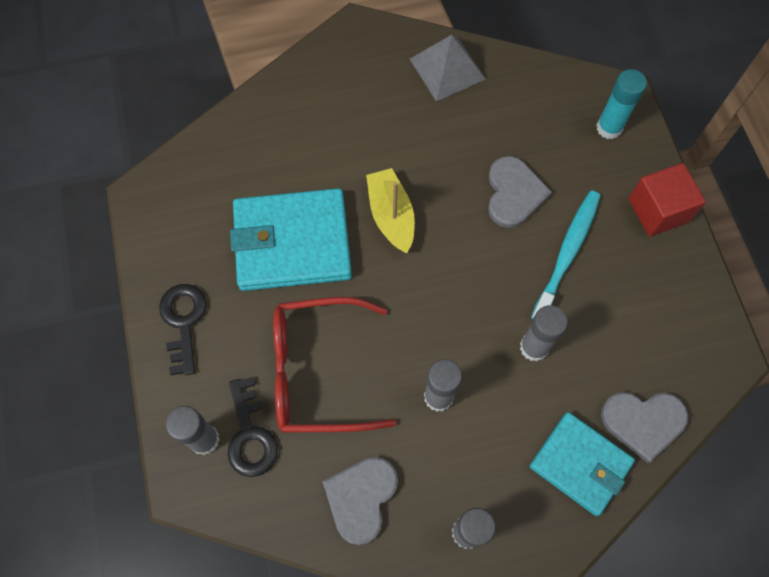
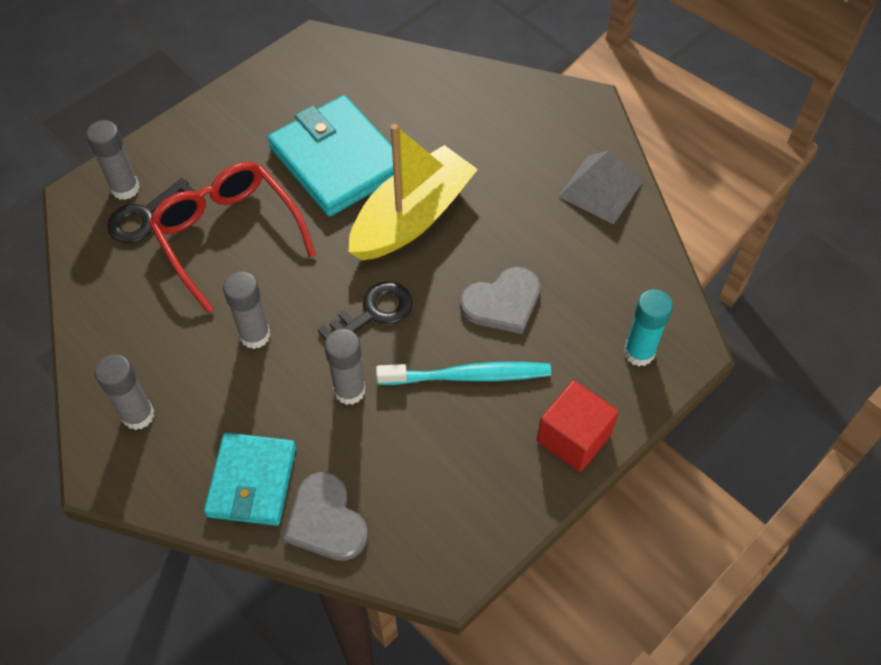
camera: 60 degrees right, 10 degrees down
black key [159,284,206,375] -> black key moved to [318,282,413,340]
grey heart [322,457,398,545] -> none
yellow boat [366,168,415,253] -> yellow boat [349,124,478,261], size x1.62

